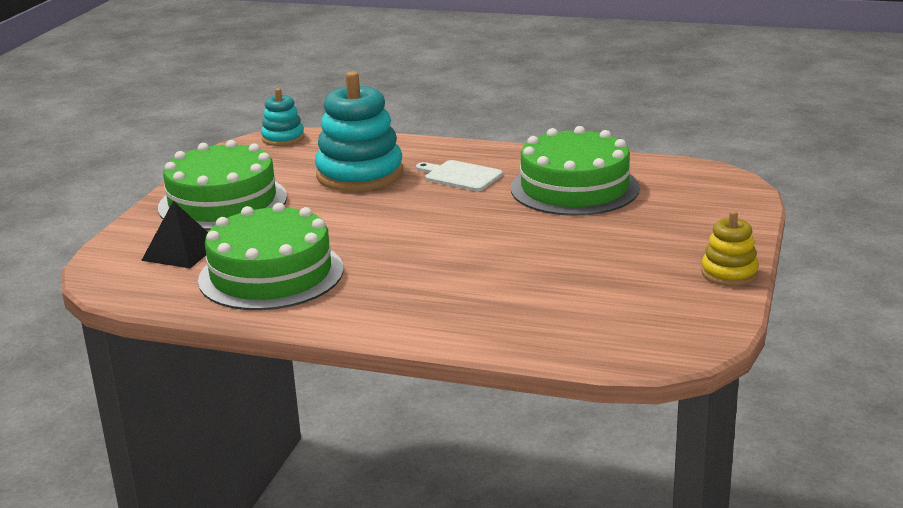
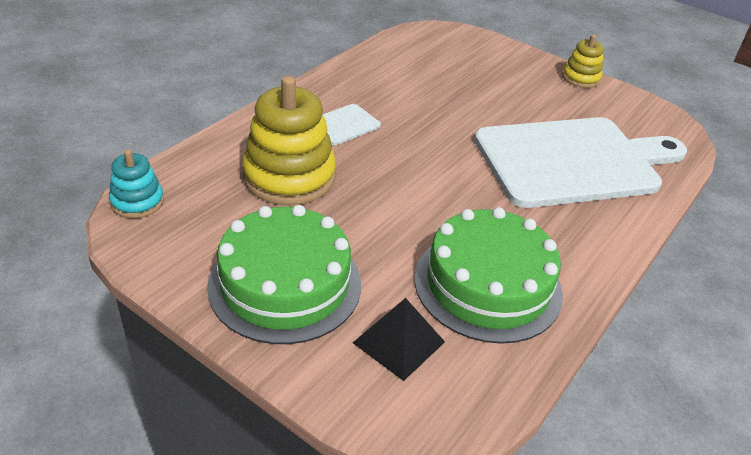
camera: 75 degrees left, 15 degrees up
turquoise stacking toy [315,71,403,192] -> yellow stacking toy [242,76,336,206]
green cake [511,126,640,216] -> none
none -> white cutting board [474,117,687,208]

